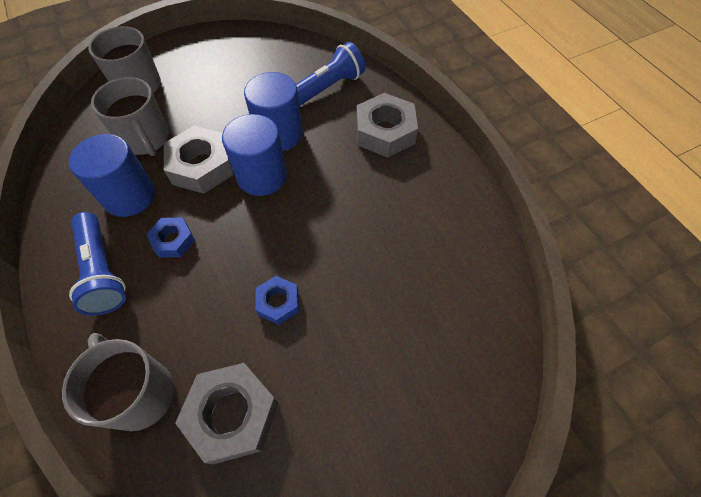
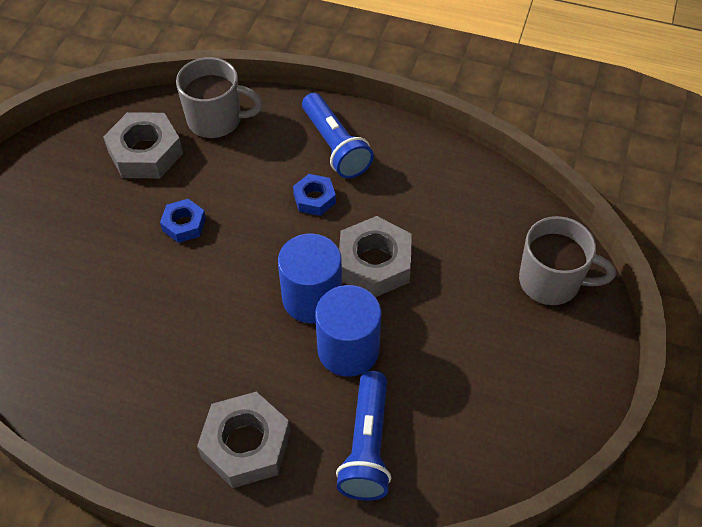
camera: 135 degrees right, 5 degrees down
blue cylinder [69,134,155,217] -> none
blue flashlight [69,212,126,316] -> blue flashlight turned 135 degrees counterclockwise [302,93,374,179]
grey mug [91,77,169,156] -> none

